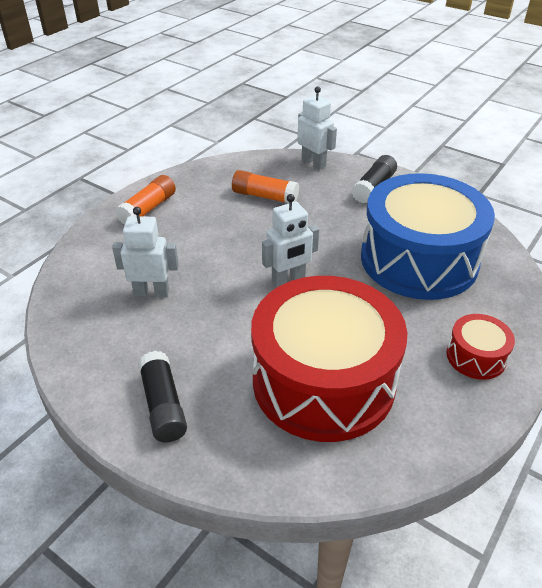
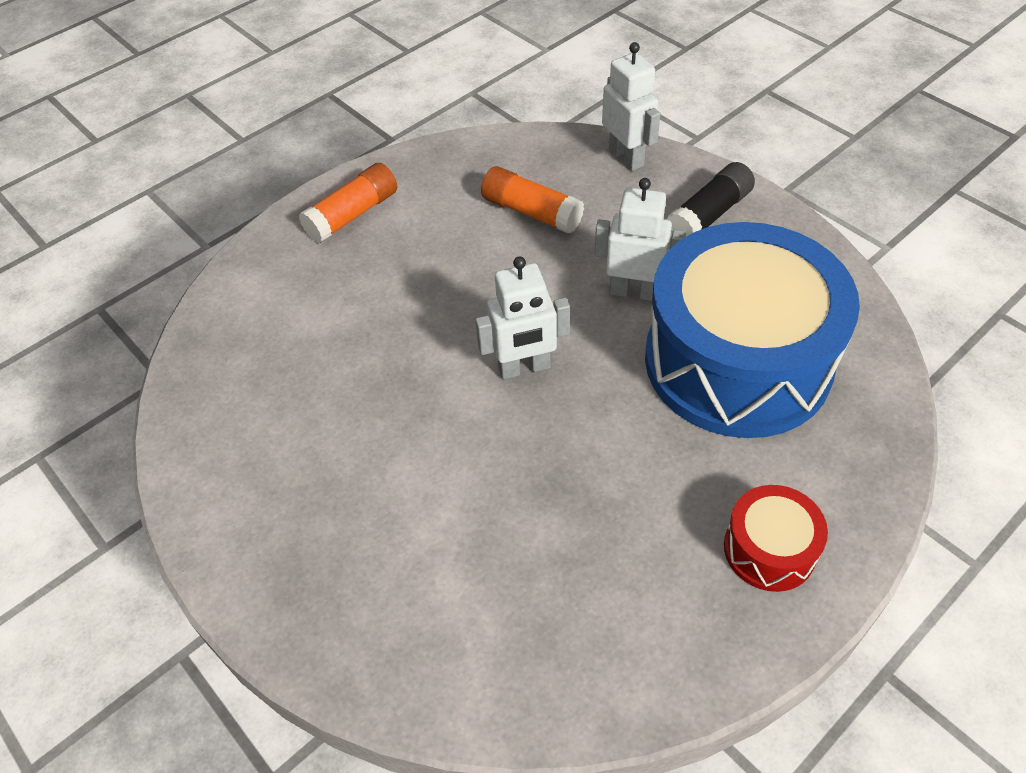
camera: 15 degrees right, 10 degrees up
white robot [112,207,179,297] -> white robot moved to [595,178,686,301]
black glue stick [138,351,187,442] -> none
red drum [251,276,407,442] -> none

